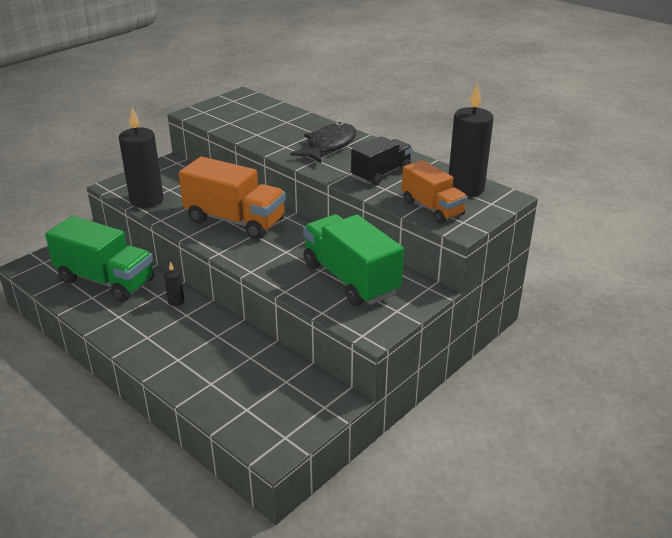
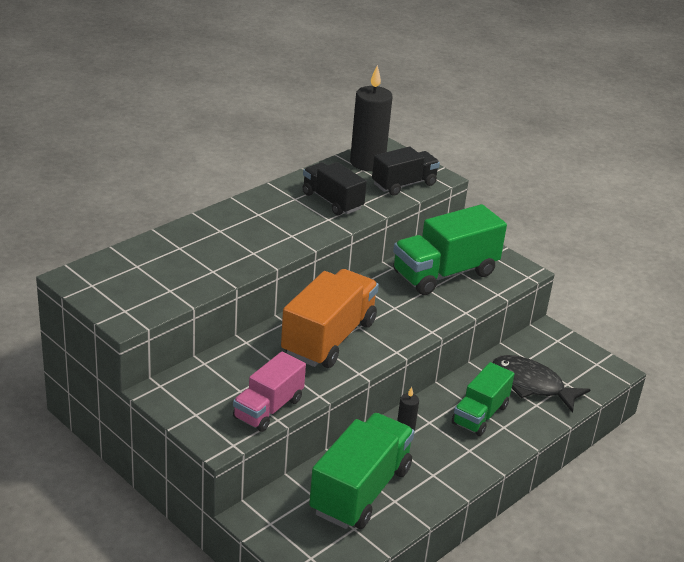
camera: 90 degrees left, 0 degrees up
black candle [119,107,163,208] -> pink truck [233,352,306,432]
black fish [290,122,356,163] -> black fish moved to [493,355,591,413]
orange truck [402,160,468,224] -> black truck [372,147,440,196]
none -> green truck [452,362,514,436]

